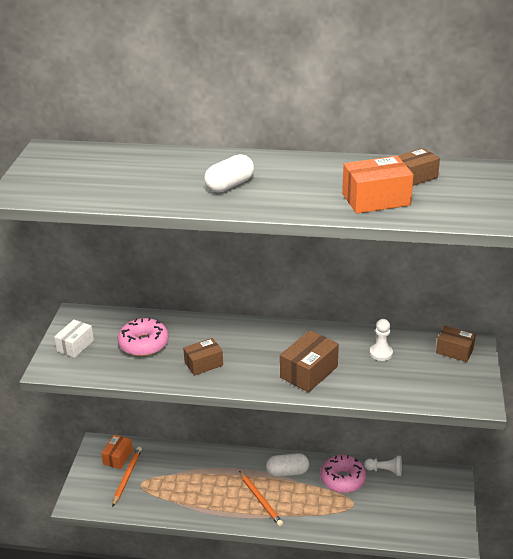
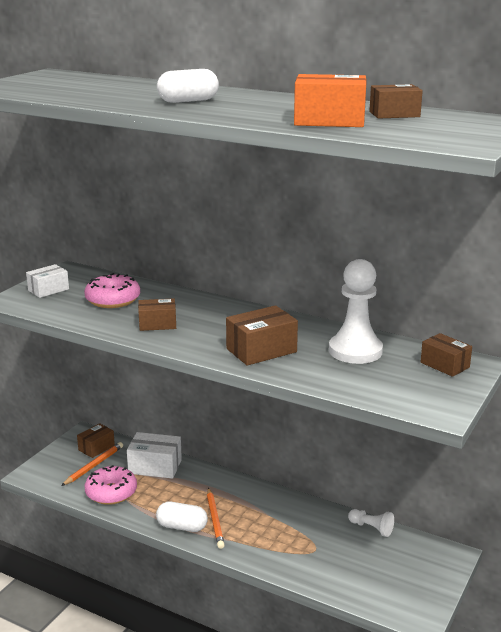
camera: 20 degrees right, 10 degrees down
orange box [101,435,133,469] -> brown box [77,423,115,458]
white capsule [266,453,309,477] -> white capsule moved to [156,502,208,532]
pink donut [320,455,366,493] -> pink donut moved to [85,465,137,505]
white pawn [370,319,393,361] -> white pawn [329,259,383,364], size x1.94
none -> white box [127,432,182,479]

